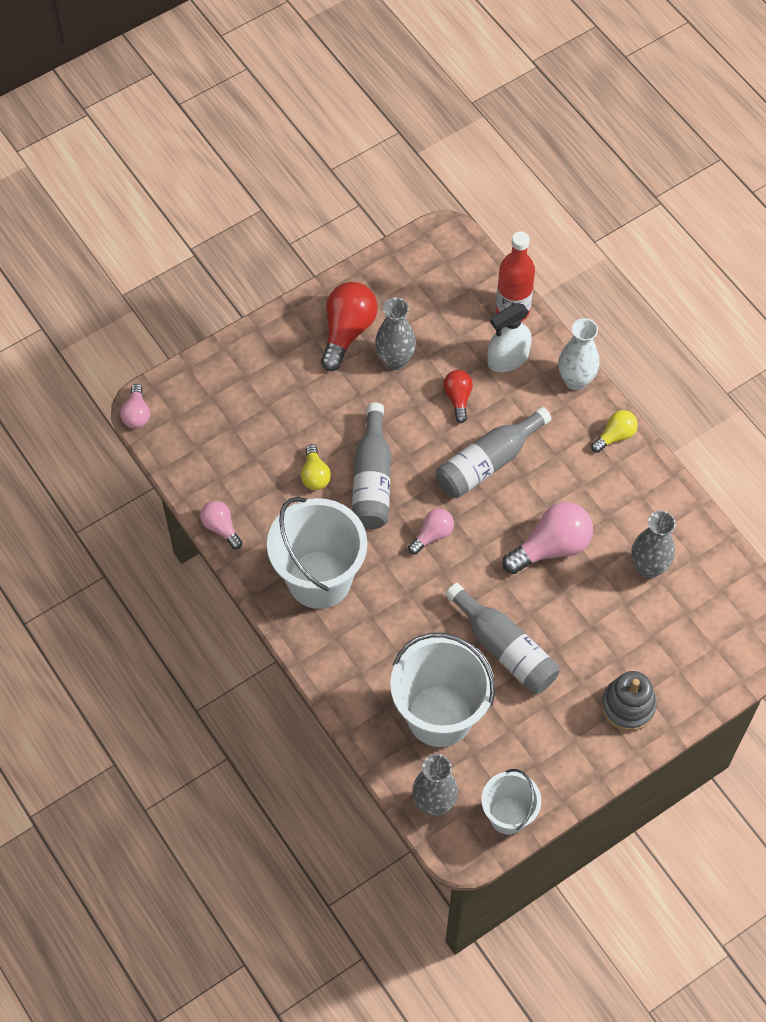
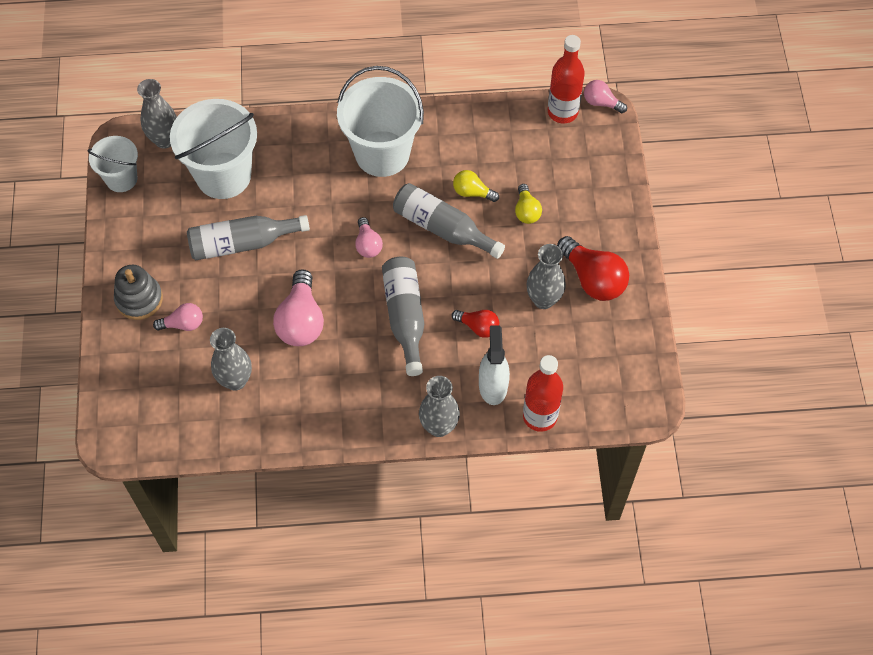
camera: 120 degrees right, 0 degrees up
pink light bulb [200,501,242,549] -> pink light bulb moved to [153,303,203,331]
white vase [558,318,599,390] -> grey vase [419,376,460,437]
yellow light bulb [591,410,638,453] -> yellow light bulb moved to [515,184,542,224]
none -> red bottle [548,35,585,123]

